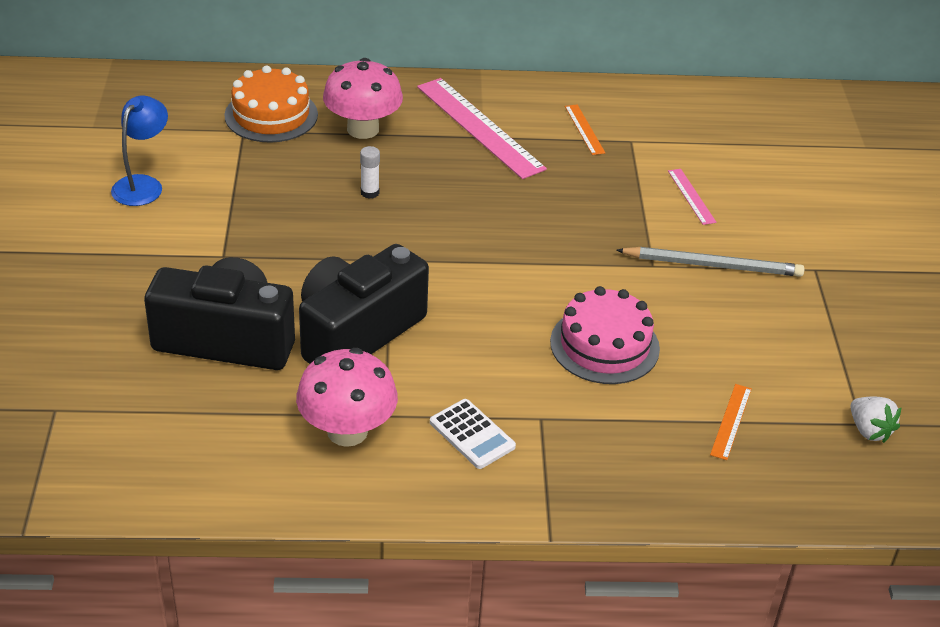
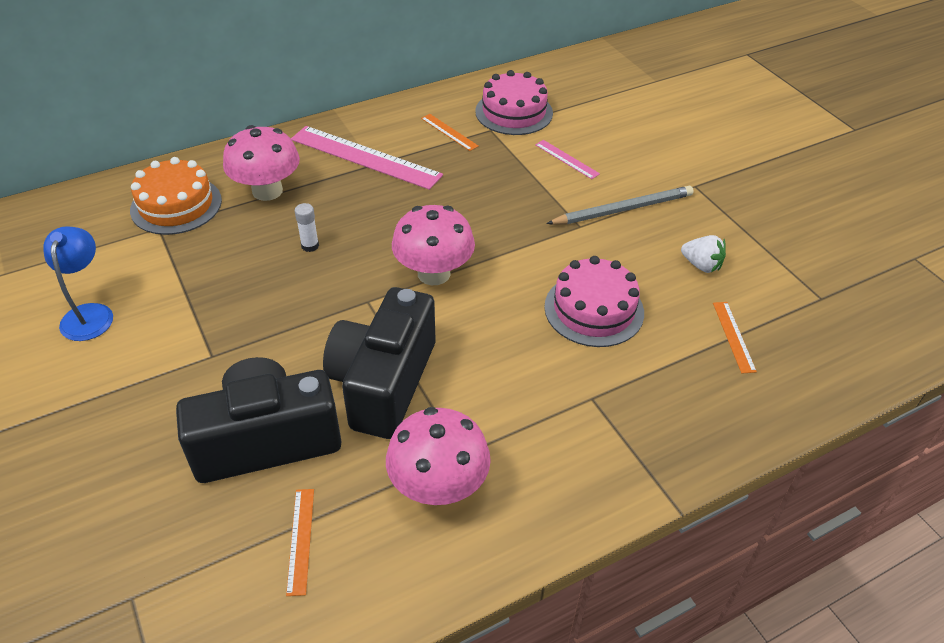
camera: 25 degrees left, 5 degrees up
white calculator [430,399,516,469] -> none
white strawberry [850,397,901,443] -> white strawberry moved to [681,235,726,273]
none -> orange ruler [286,489,314,596]
none -> pink mushroom [392,205,475,285]
none -> pink cake [475,70,553,135]

